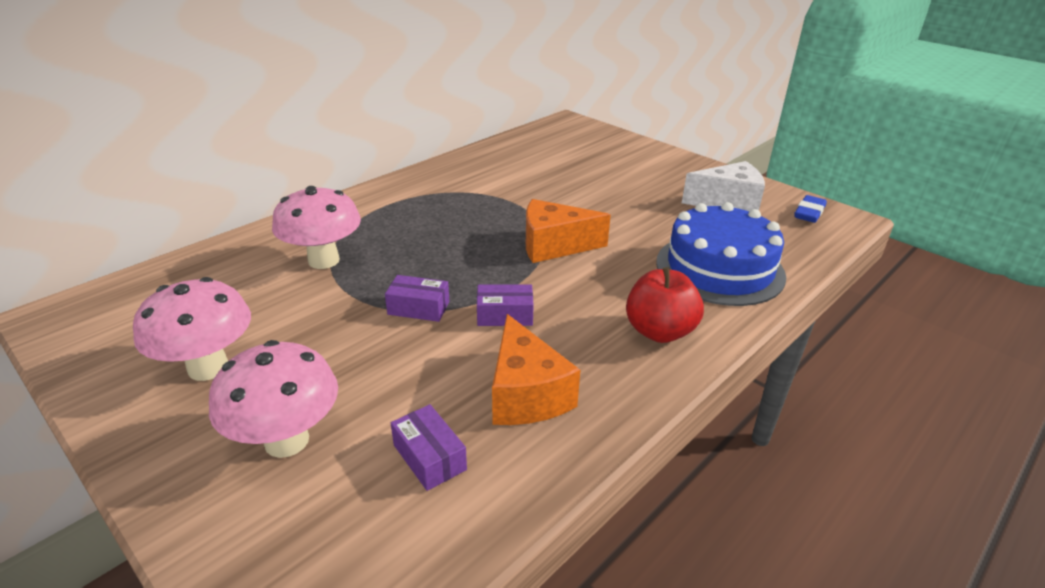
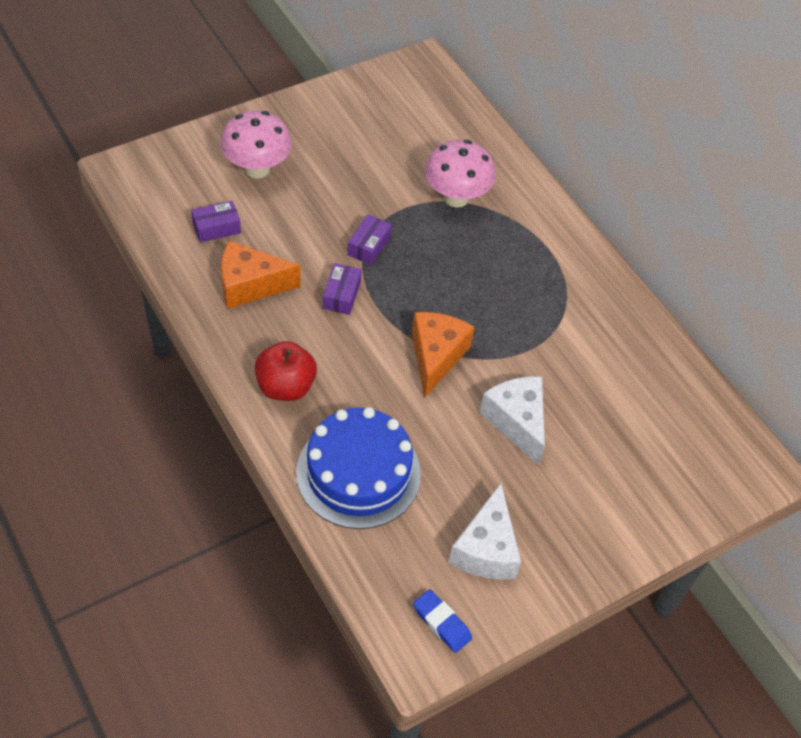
camera: 100 degrees right, 20 degrees up
pink mushroom [133,277,251,381] -> none
none -> white cheese [479,376,545,466]

